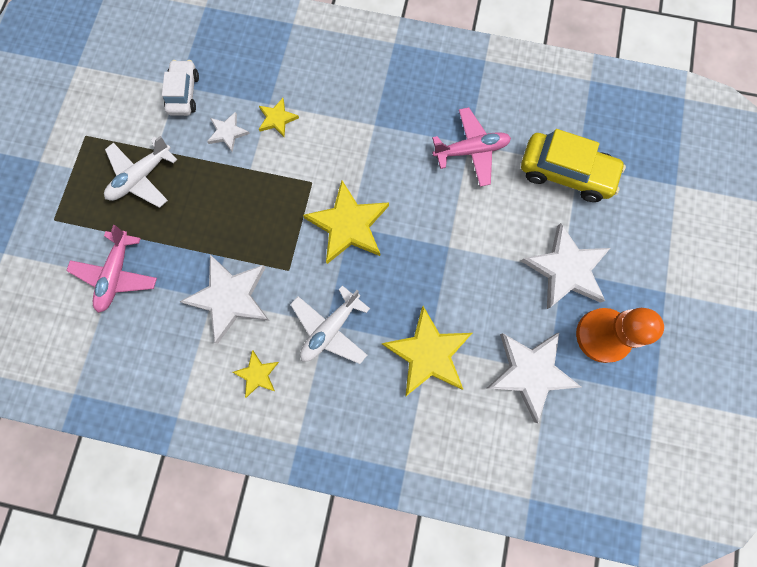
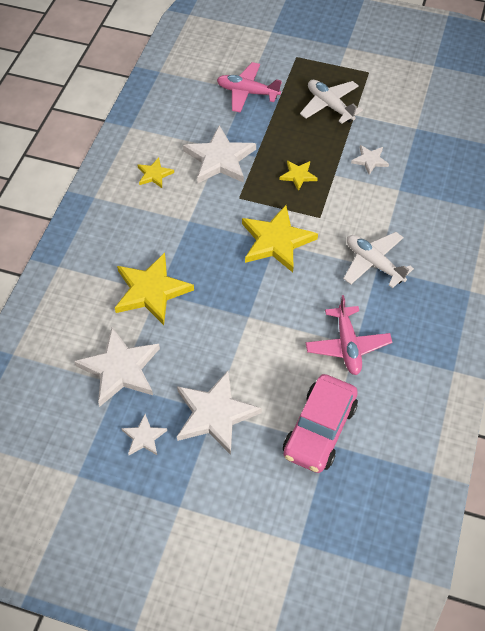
camera: 95 degrees right, 20 degrees down
white car [162,60,199,116] -> none
yellow star [259,98,299,137] -> yellow star moved to [279,160,318,191]
white plane [290,285,370,364] -> white plane moved to [343,232,414,288]
yellow car [521,129,626,202] -> pink car [283,374,358,473]
orange pawn [576,308,664,363] -> white star [121,414,167,455]

